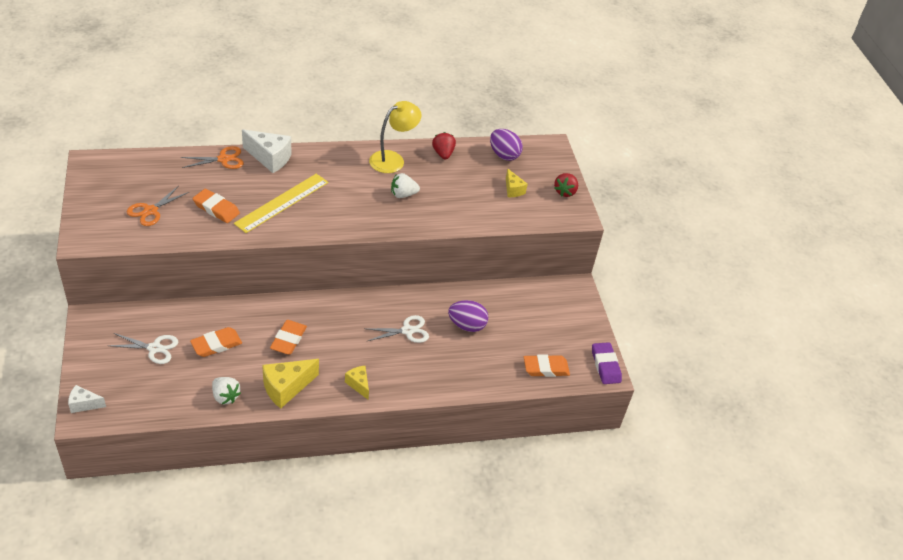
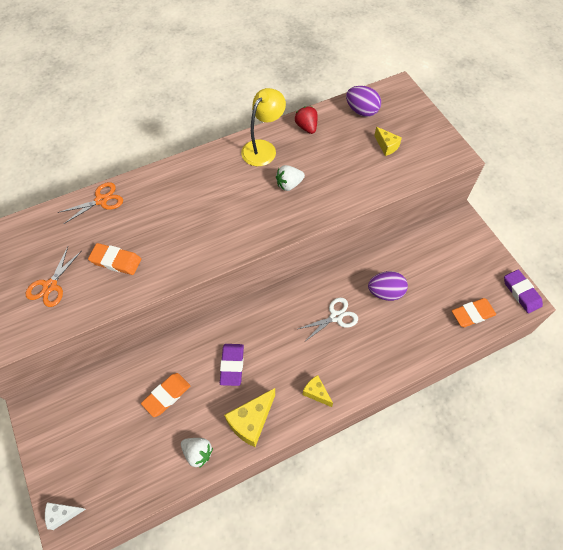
camera: 10 degrees left, 15 degrees up
white scissors [109,333,178,364] -> none
yellow ruler [234,174,328,233] -> none
white cheese [242,129,291,173] -> none
orange eraser [270,320,307,355] -> purple eraser [220,344,244,386]
red strawberry [554,173,578,197] -> none

